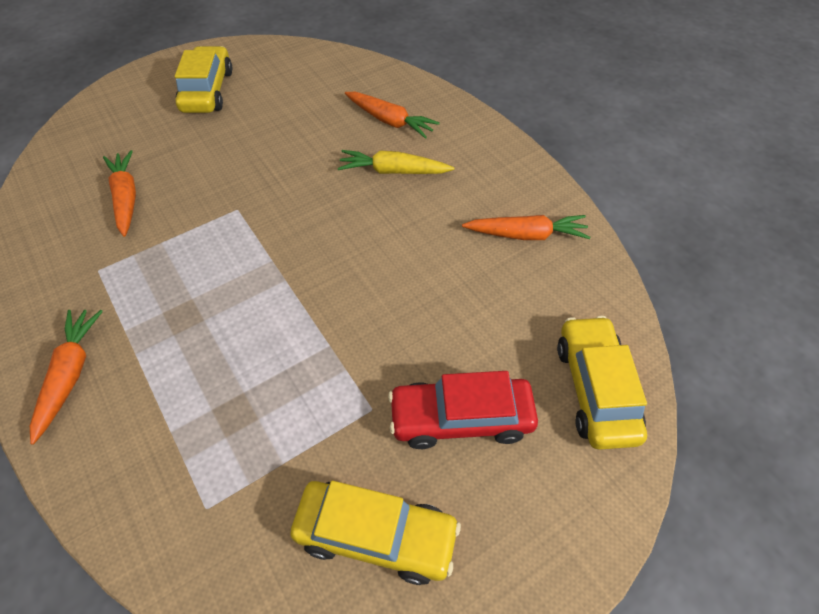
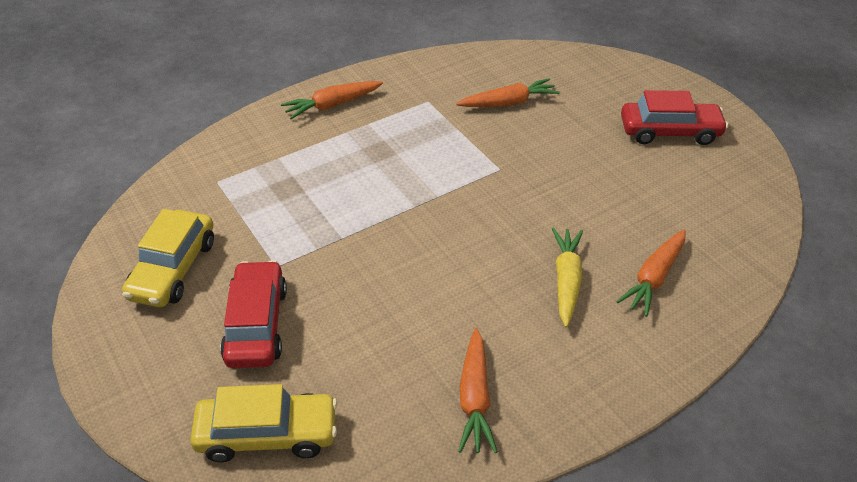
camera: 90 degrees right, 10 degrees down
orange carrot [30,310,103,445] -> orange carrot turned 150 degrees clockwise [281,81,383,119]
yellow car [175,46,232,113] -> red car [621,90,728,145]

